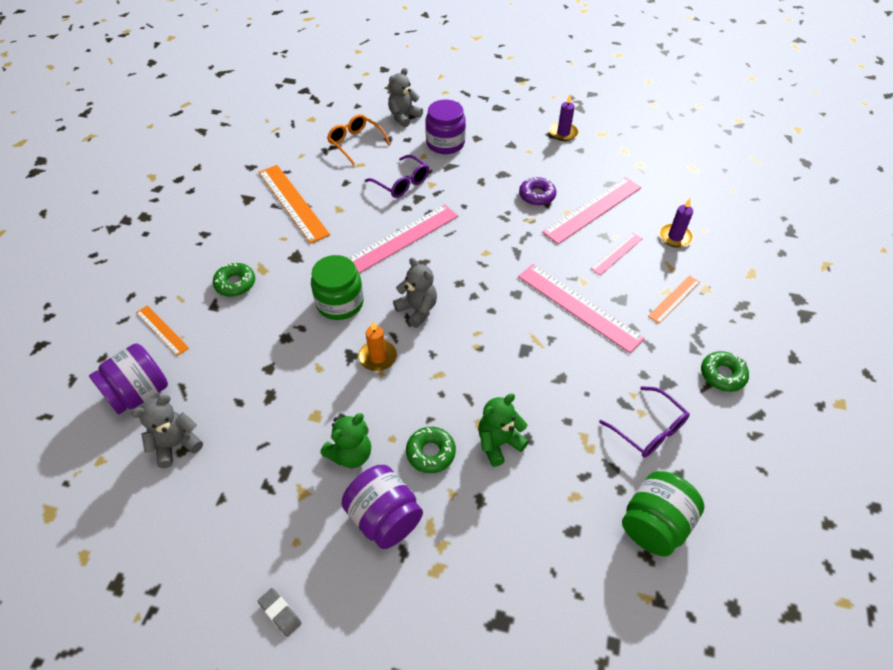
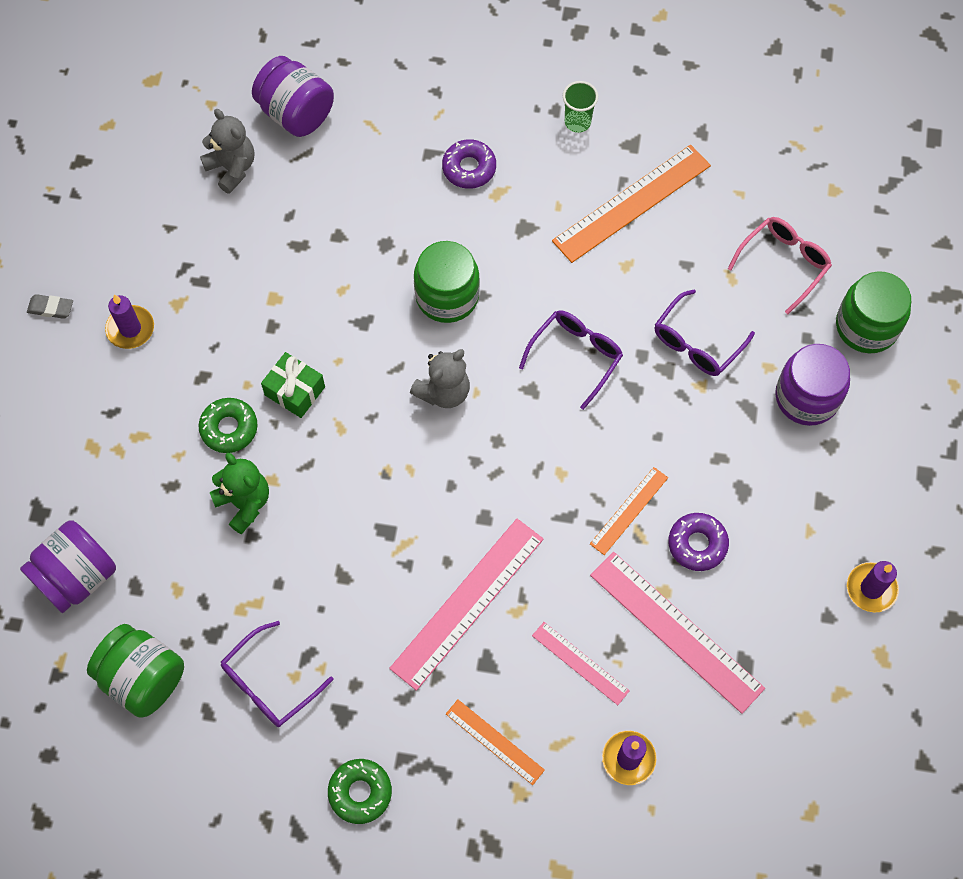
camera: 85 degrees right, 15 degrees up
orange ruler [136,305,189,356] -> orange ruler moved to [590,467,668,555]
green donut [213,262,255,297] -> purple donut [442,139,496,189]
grey eraser [258,588,302,637] -> grey eraser turned 60 degrees clockwise [27,294,73,319]
green teddy bear [321,413,371,468] -> none
orange glasses [327,114,391,165] -> pink glasses [728,217,832,314]
purple jar [341,465,423,549] -> purple jar moved to [20,520,116,613]
pink ruler [349,204,458,274] -> purple glasses [519,310,623,410]
orange candle [358,321,397,371] -> none
grey teddy bear [388,68,423,128] -> green jar [836,271,911,353]
none -> purple candle [105,294,154,349]
none -> green gift [261,352,325,418]
none -> green cup [563,81,598,133]

